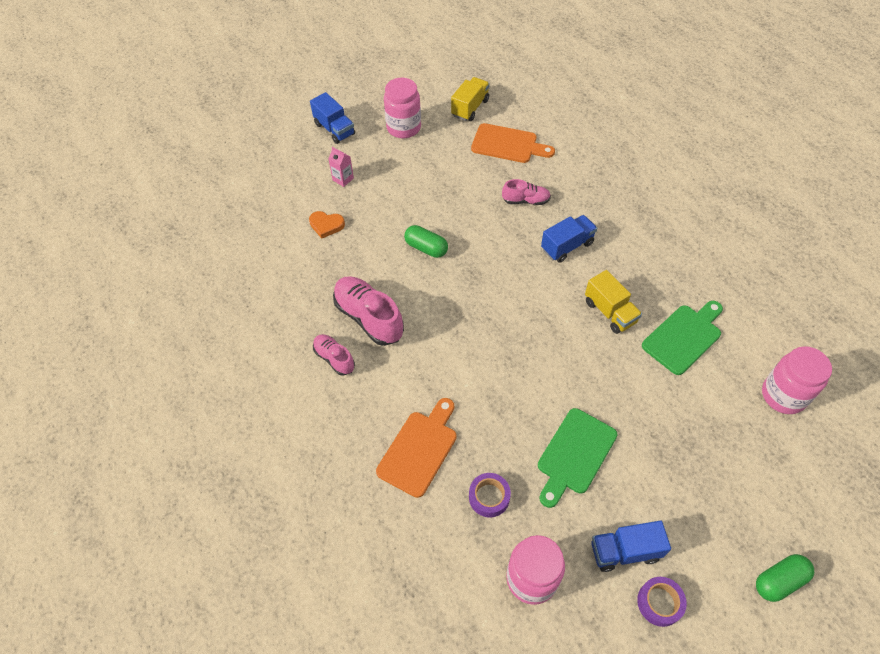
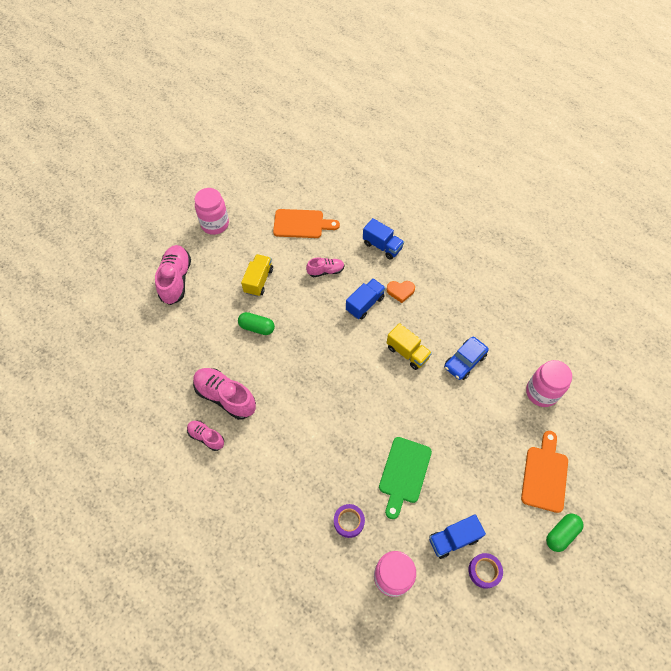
camera: 15 degrees left, 5 degrees up
orange heart [309,211,345,239] -> orange heart moved to [387,281,415,303]
blue truck [310,92,355,144] -> blue truck moved to [363,218,404,260]
pink carton [328,147,354,187] -> pink shoe [155,245,191,305]
orange cutting board [376,398,457,498] -> orange cutting board moved to [521,431,568,513]
yellow truck [451,77,490,121] -> yellow truck moved to [241,254,273,297]
green cutting board [642,301,723,375] -> blue car [444,337,489,380]

